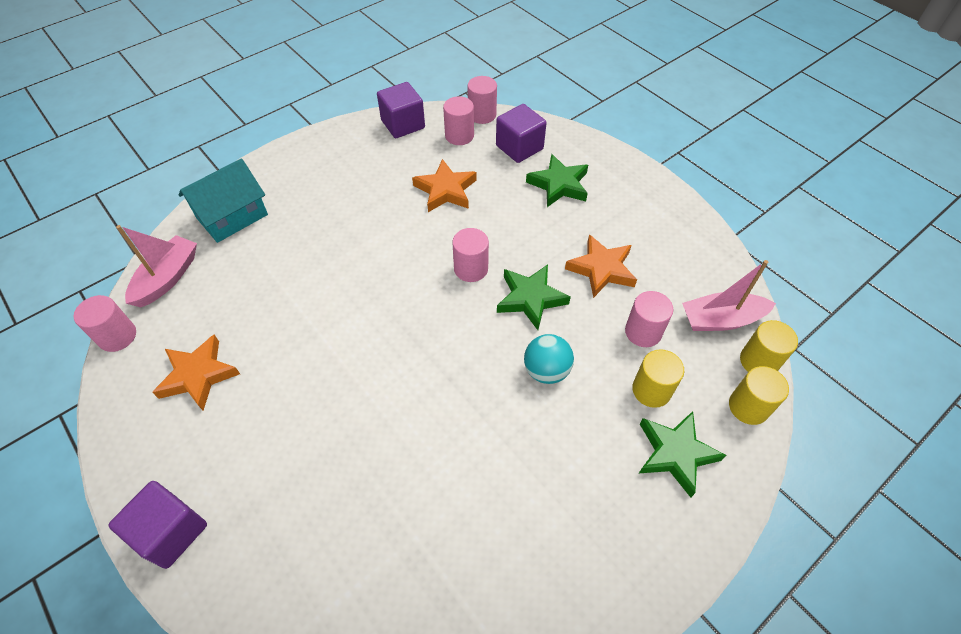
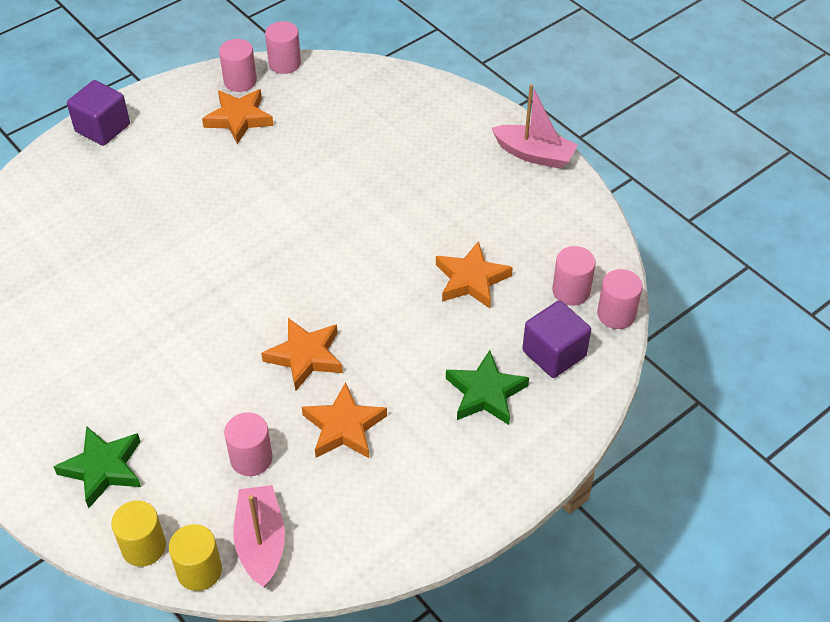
camera: 90 degrees right, 5 degrees down
pink boat [116,225,197,307] -> pink boat moved to [492,84,578,169]
turquoise house [179,159,268,243] -> none
purple cube [377,82,425,138] -> none
pink cylinder [452,228,489,282] -> pink cylinder moved to [219,39,257,92]
green star [497,265,571,330] -> orange star [261,318,343,391]
turquoise ball [524,334,574,384] -> none
yellow cylinder [632,349,684,408] -> none

